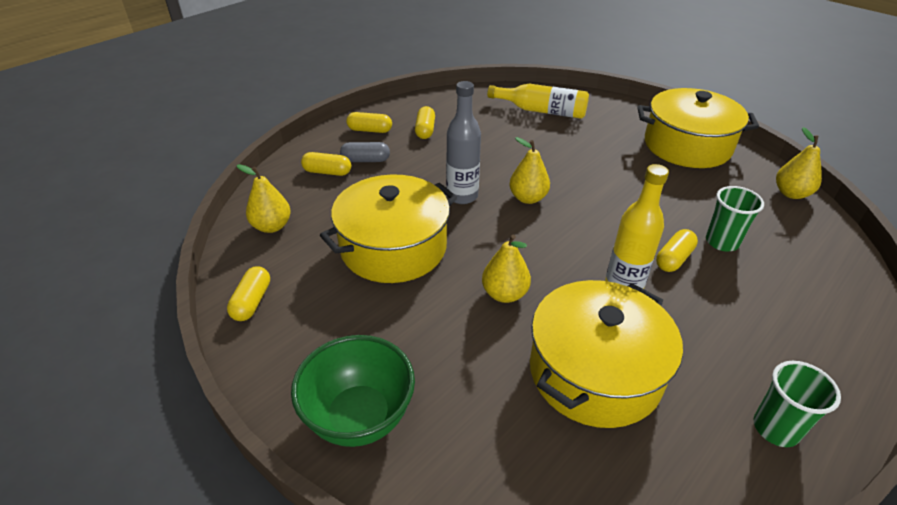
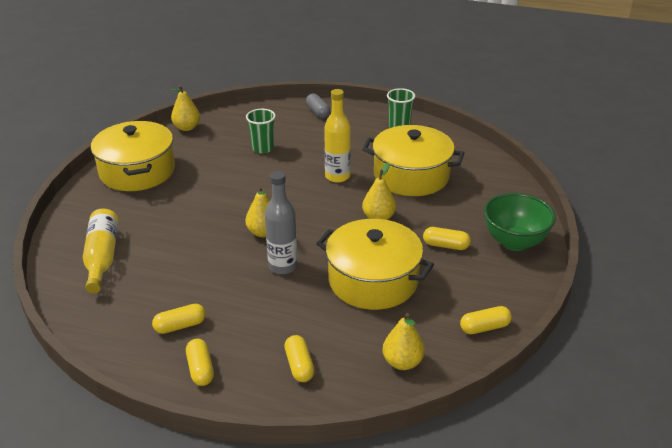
camera: 115 degrees left, 5 degrees down
grey capsule [340,142,390,162] -> grey capsule moved to [306,93,330,118]
yellow capsule [656,229,698,272] -> yellow capsule moved to [423,227,471,250]

